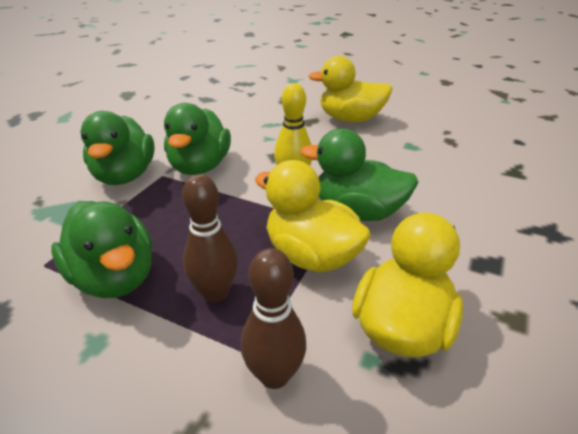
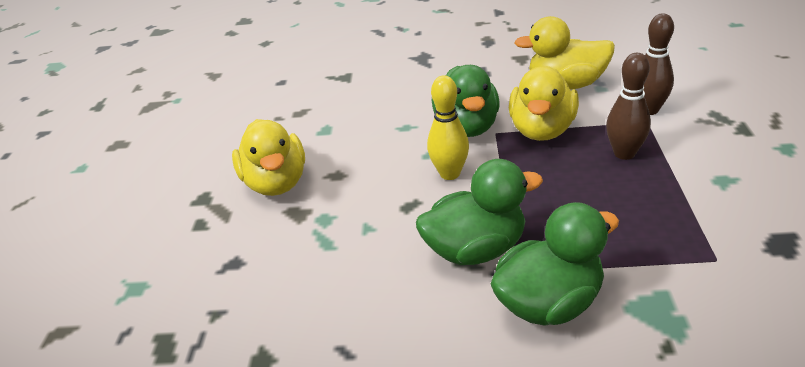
camera: 110 degrees left, 0 degrees up
green duck [51,201,152,298] -> none

